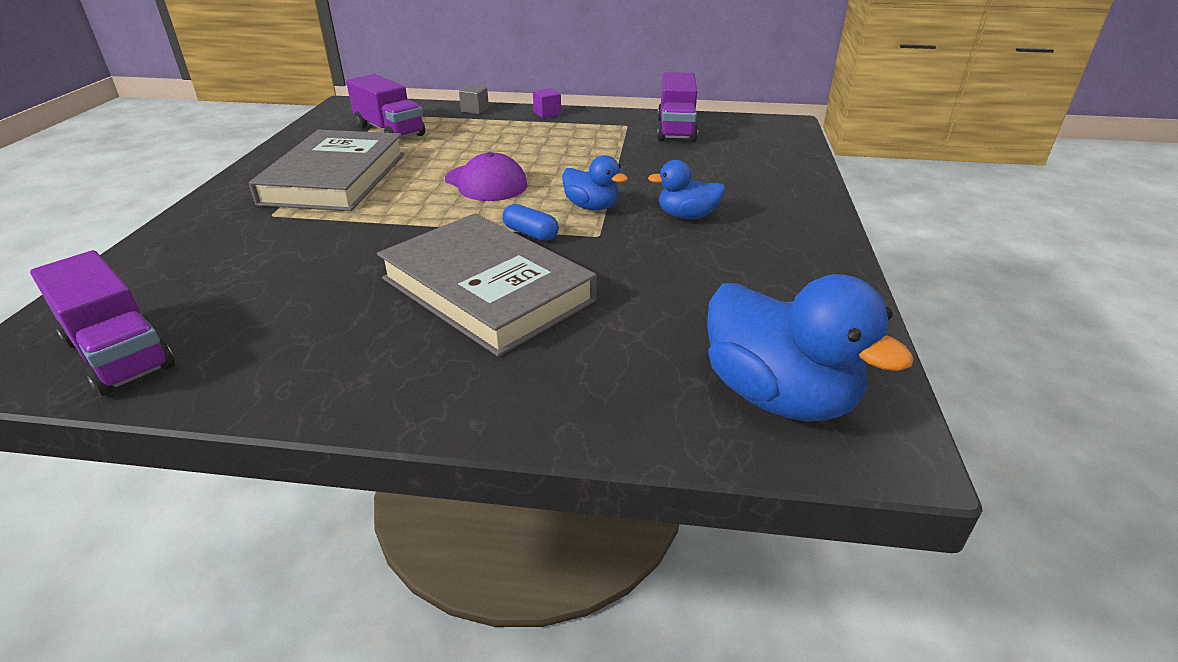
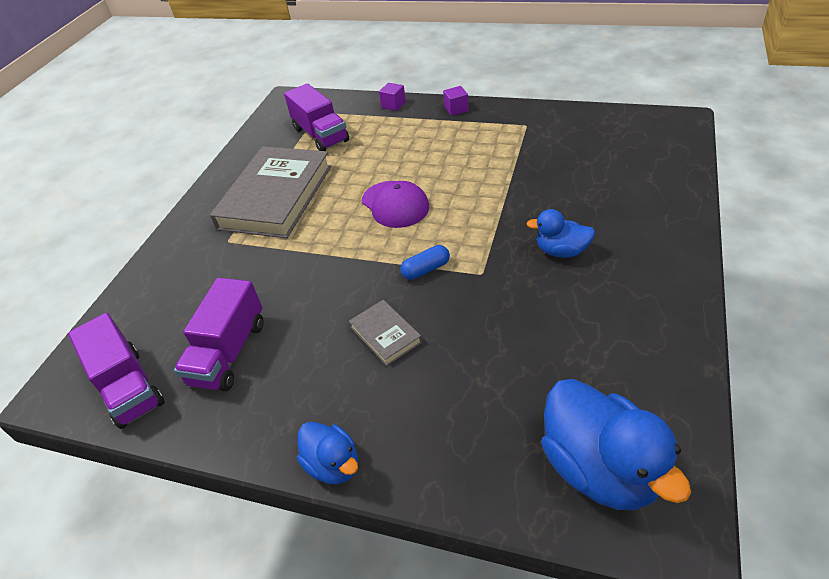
camera: 15 degrees right, 10 degrees up
grey book [377,213,597,357] -> grey book [349,300,422,366], size x0.44
grey cube [459,85,489,114] -> purple cube [379,83,406,111]
blue capsule [503,204,559,241] -> blue capsule turned 75 degrees counterclockwise [401,245,450,280]
blue duck [562,155,628,210] -> blue duck moved to [297,422,358,484]
purple truck [657,72,698,142] -> purple truck moved to [174,278,263,391]

